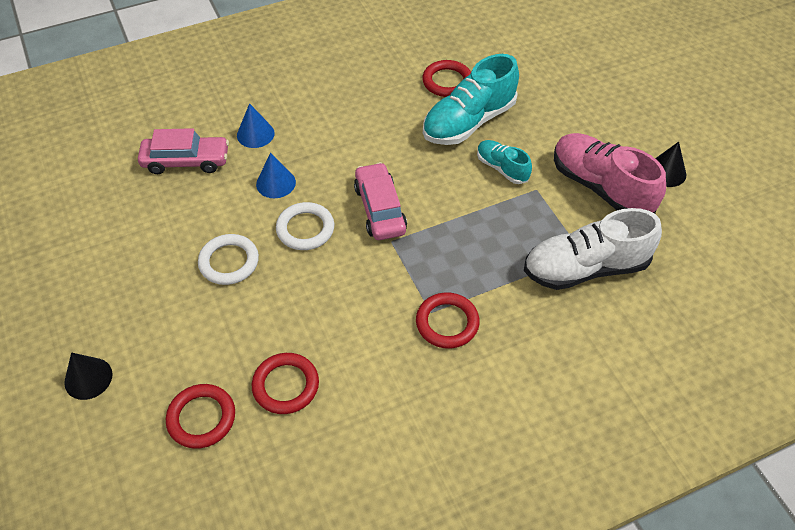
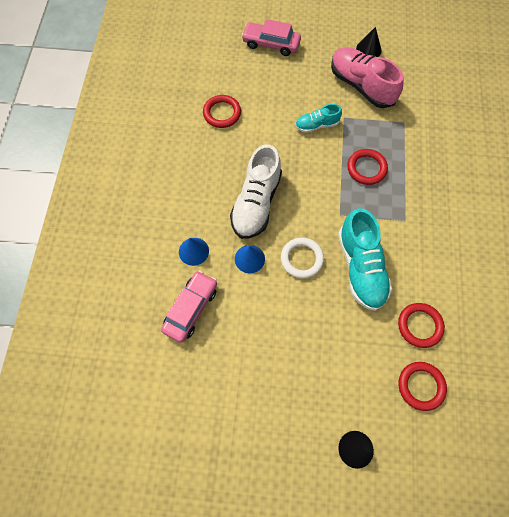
camera: 60 degrees left, 15 degrees up
white ring [198,234,259,285] -> none
pink car [354,162,407,240] -> pink car moved to [241,19,301,56]
red ring [416,292,480,349] -> red ring moved to [347,149,388,185]
turquoise shoe [423,54,519,145] -> turquoise shoe moved to [338,208,392,311]
white shoe [524,208,662,290] -> white shoe moved to [230,144,282,239]
pink shoe [554,133,666,214] -> pink shoe turned 60 degrees clockwise [331,47,403,108]

